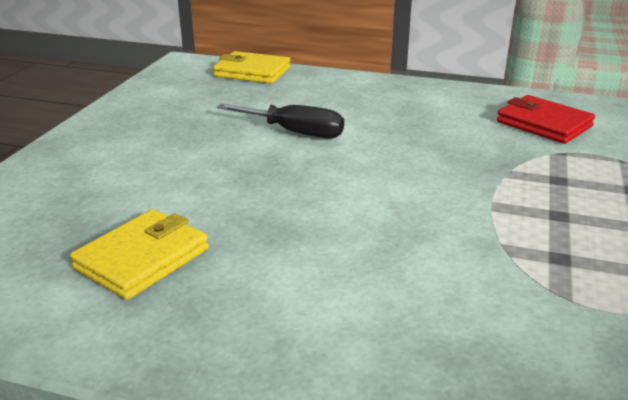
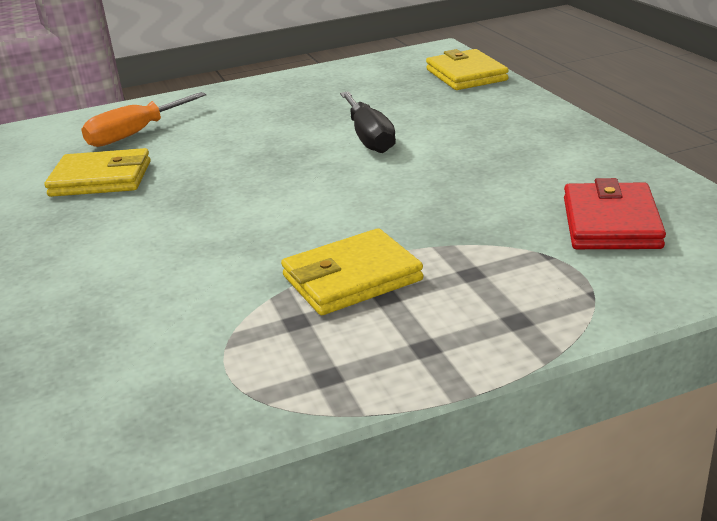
camera: 55 degrees right, 0 degrees up
none -> orange screwdriver [81,92,206,147]
none -> yellow wallet [281,228,423,315]

